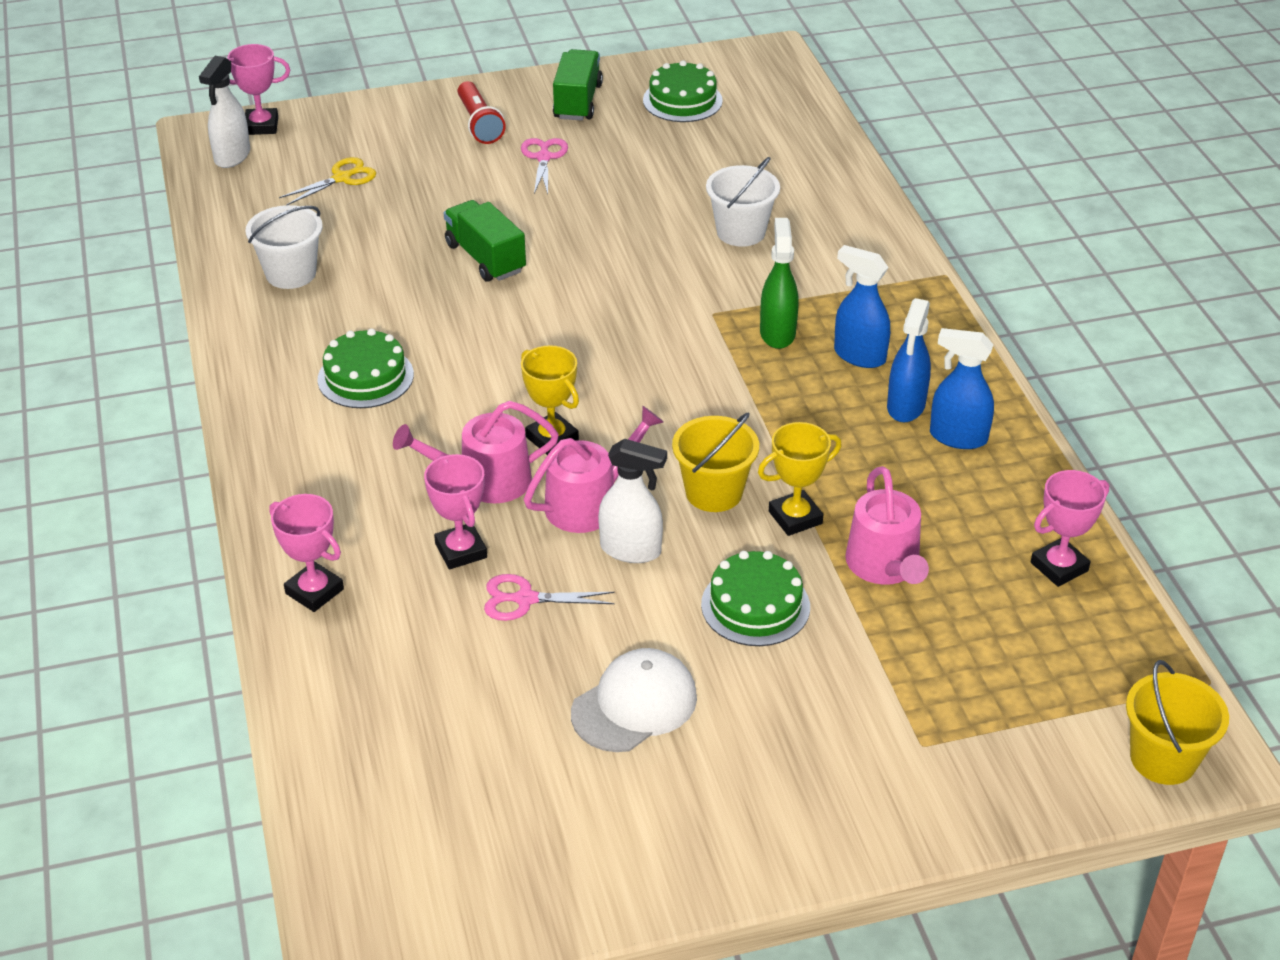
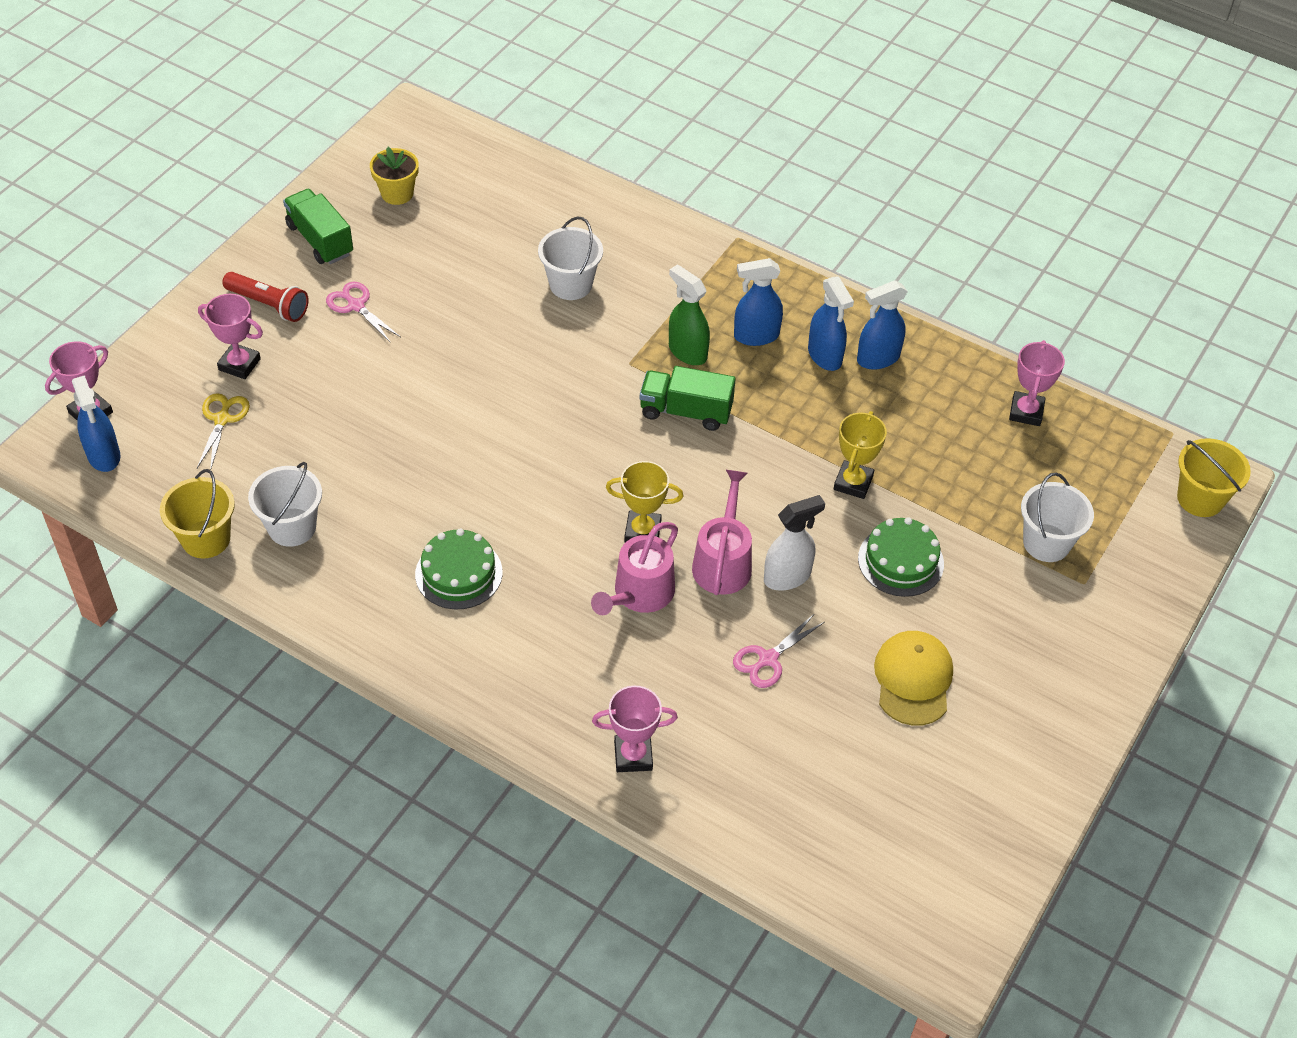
camera: 45 degrees left, 10 degrees up
white spray bottle [199,56,250,168] -> blue spray bottle [72,375,120,472]
pink trophy [424,454,487,569] -> pink trophy moved to [198,294,263,379]
green truck [444,200,526,282] -> green truck moved to [640,366,736,431]
white cap [571,648,697,752] -> yellow cap [874,631,953,726]
green cake [643,60,723,122] -> yellow flower pot [370,147,419,205]
yellow bucket [672,412,759,512] -> yellow bucket moved to [160,469,235,559]
pink watering can [845,466,929,585] -> none
none -> white bucket [1021,473,1094,562]

